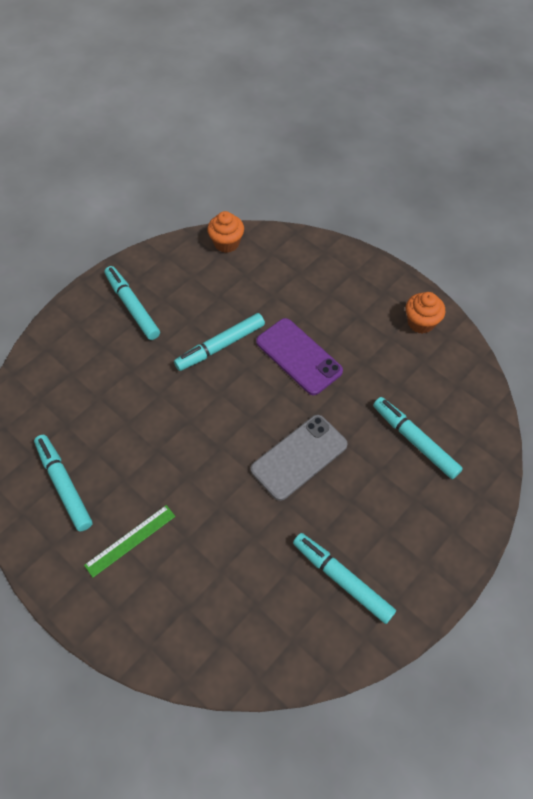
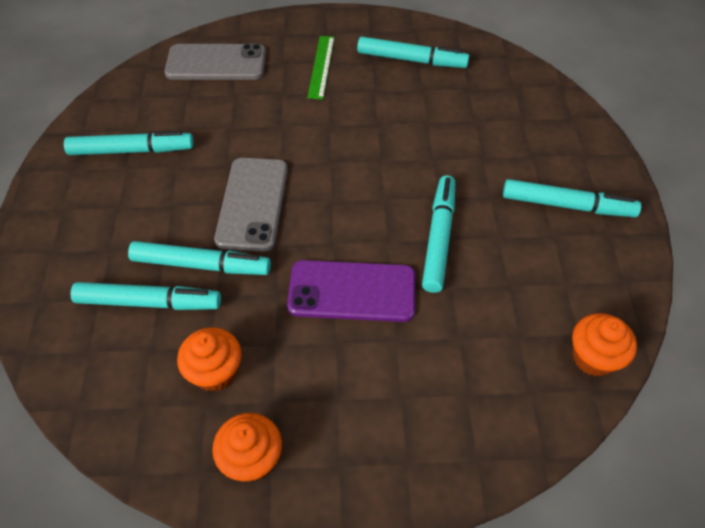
camera: 135 degrees right, 5 degrees down
none -> turquoise marker [128,241,271,275]
none -> grey phone [165,44,266,80]
none -> orange cupcake [177,327,242,392]

